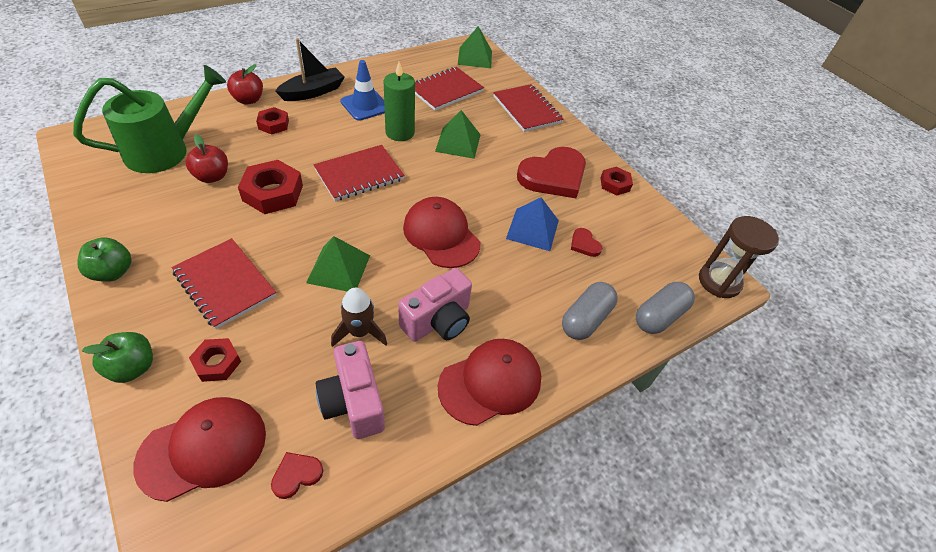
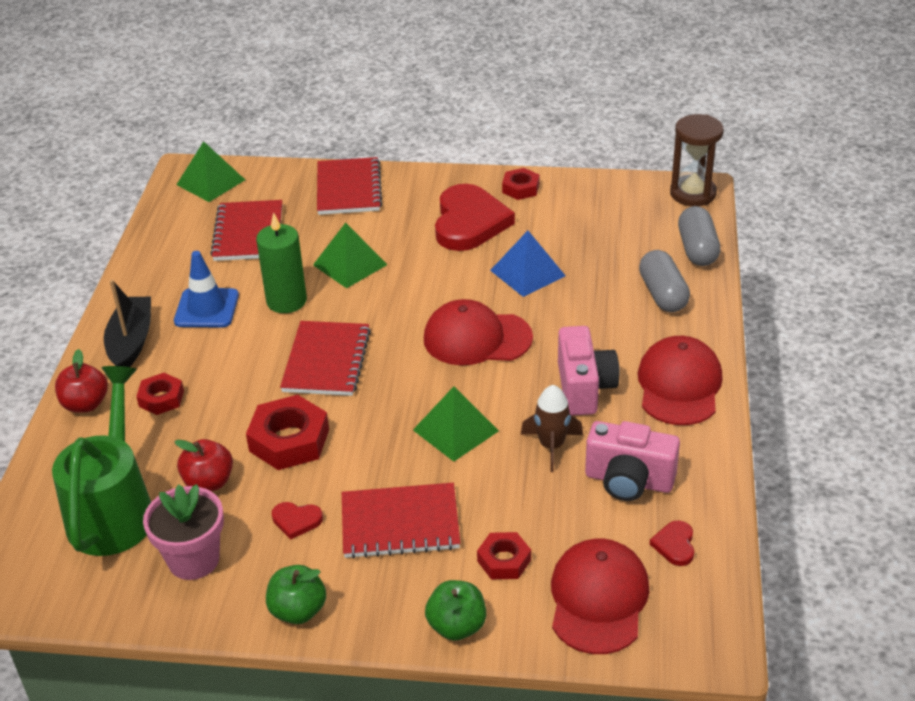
camera: 45 degrees left, 10 degrees down
red notebook [493,84,564,132] -> red notebook turned 75 degrees clockwise [317,157,383,215]
red heart [571,228,602,257] -> red heart moved to [272,502,323,540]
none -> pink flower pot [143,484,224,580]

